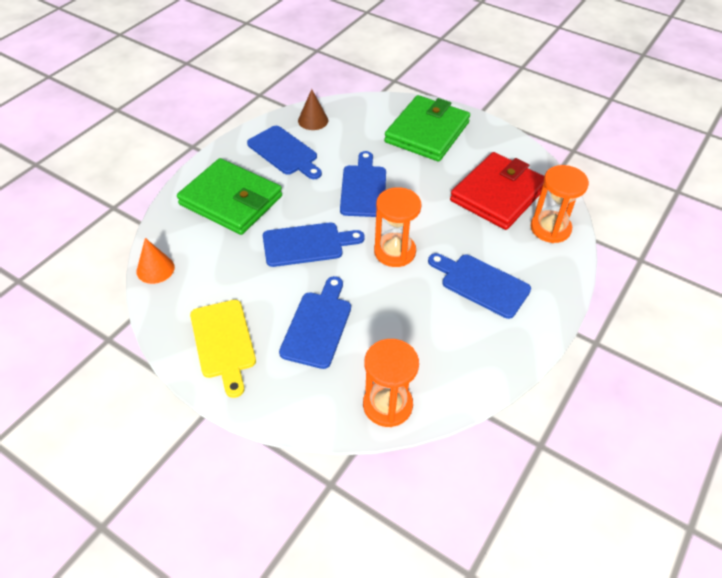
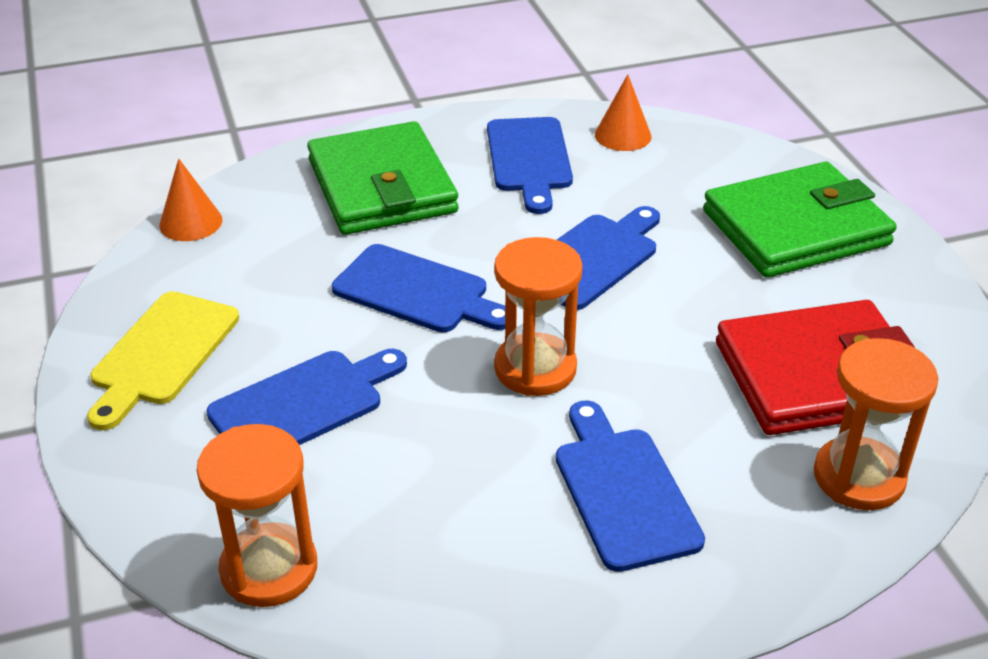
camera: 40 degrees right, 10 degrees down
brown cone [298,89,328,130] -> orange cone [595,74,652,151]

